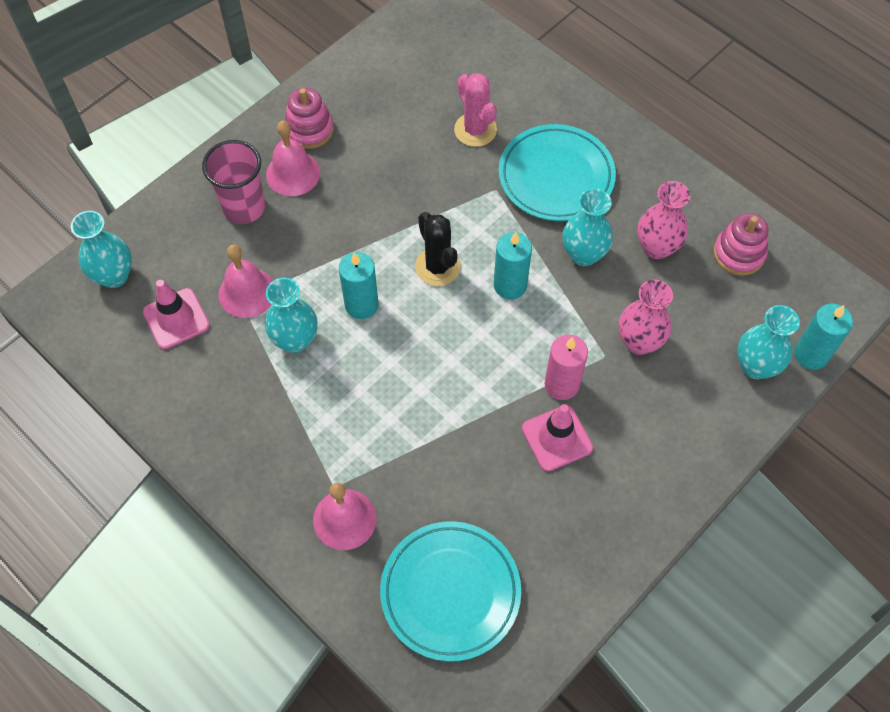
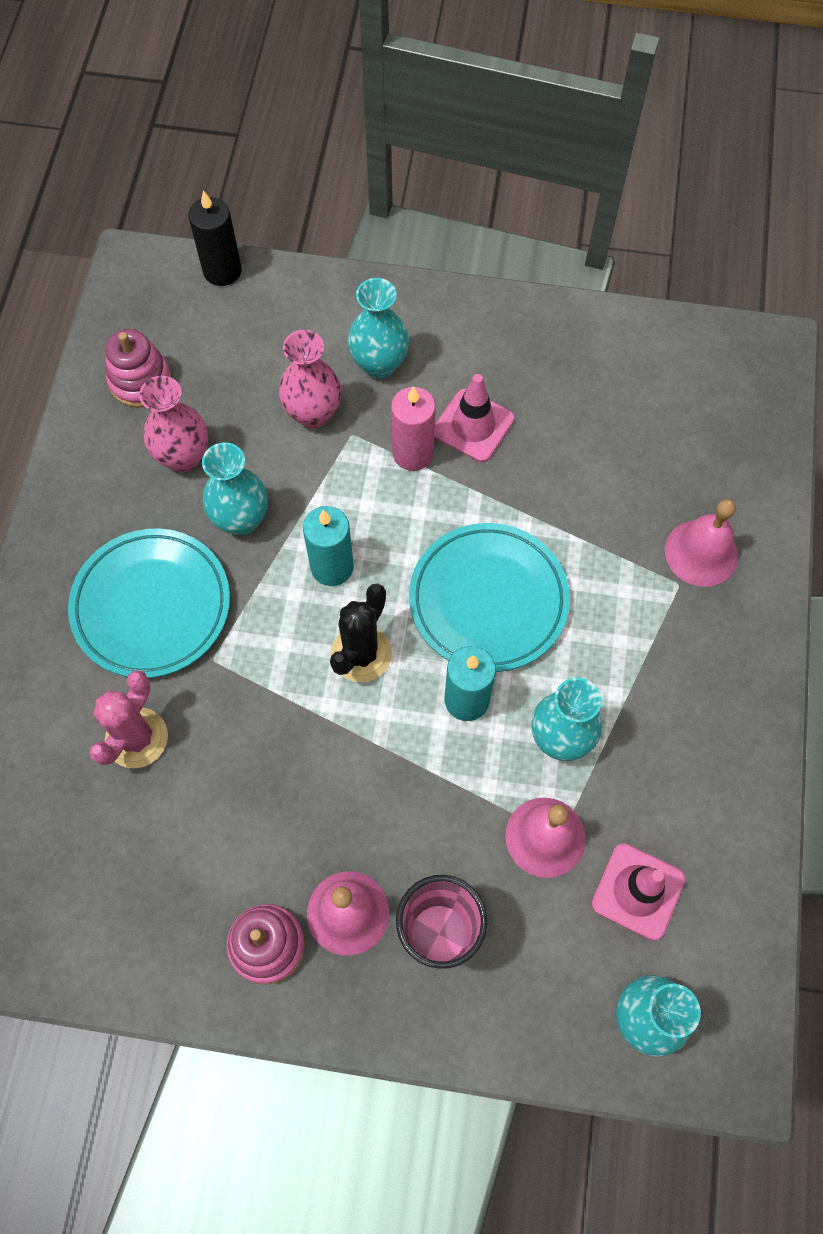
camera: 125 degrees left, 5 degrees up
turquoise plate [380,521,521,662] -> turquoise plate moved to [409,523,570,672]
turquoise vase [737,305,800,380] -> turquoise vase moved to [348,278,409,379]
turquoise candle [794,304,853,370] -> black candle [188,190,241,286]

